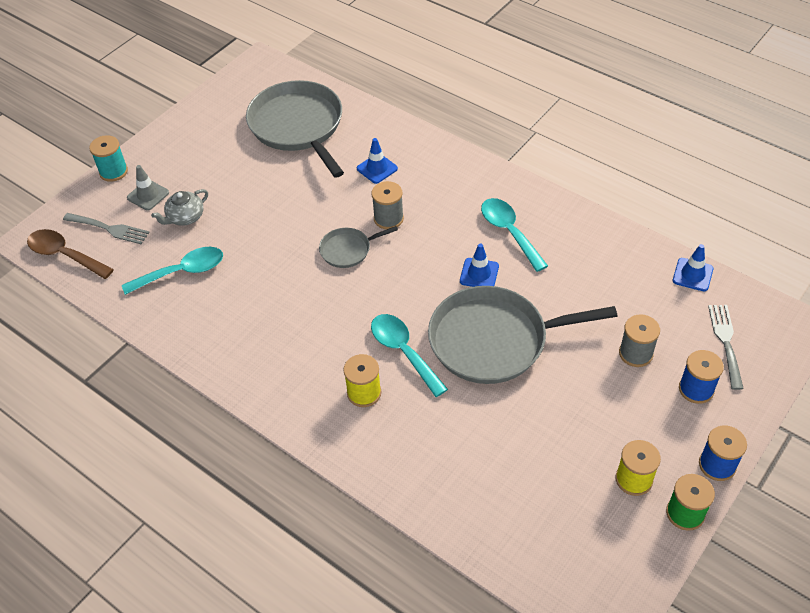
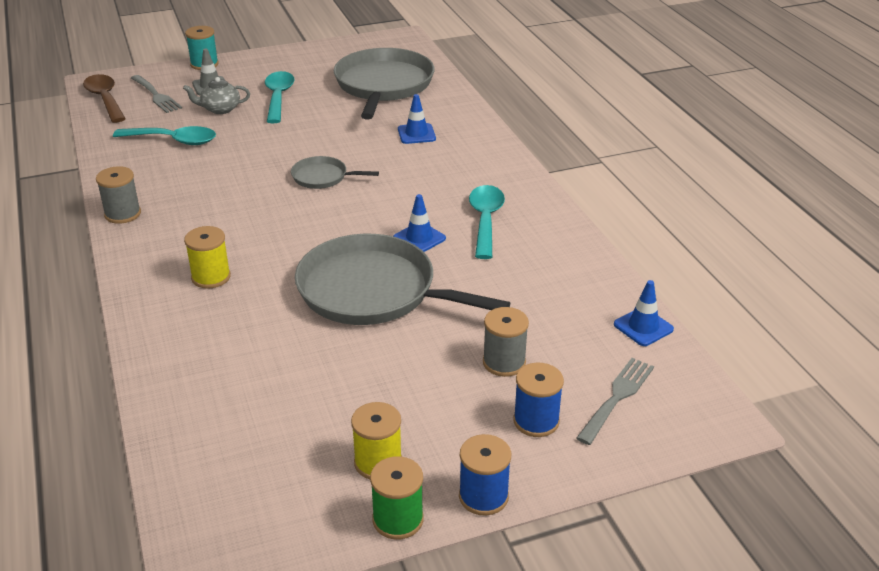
camera: 30 degrees right, 15 degrees down
turquoise spoon [371,314,448,397] -> turquoise spoon moved to [265,71,295,123]
grey spool [372,181,404,230] -> grey spool moved to [96,166,141,224]

